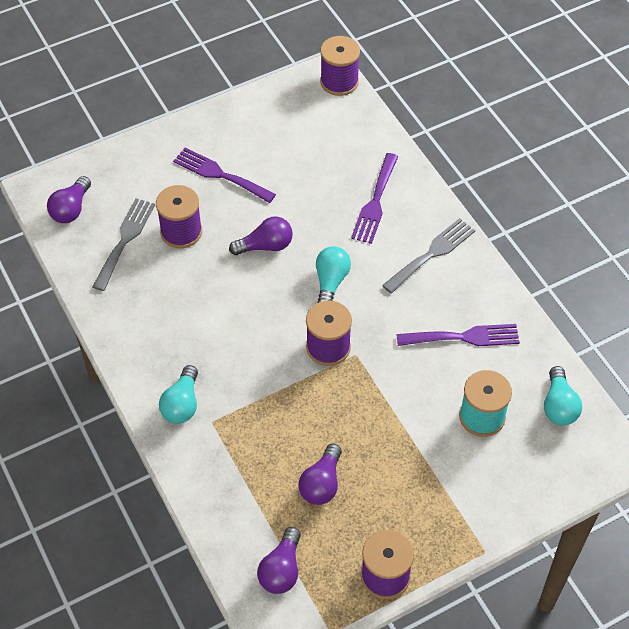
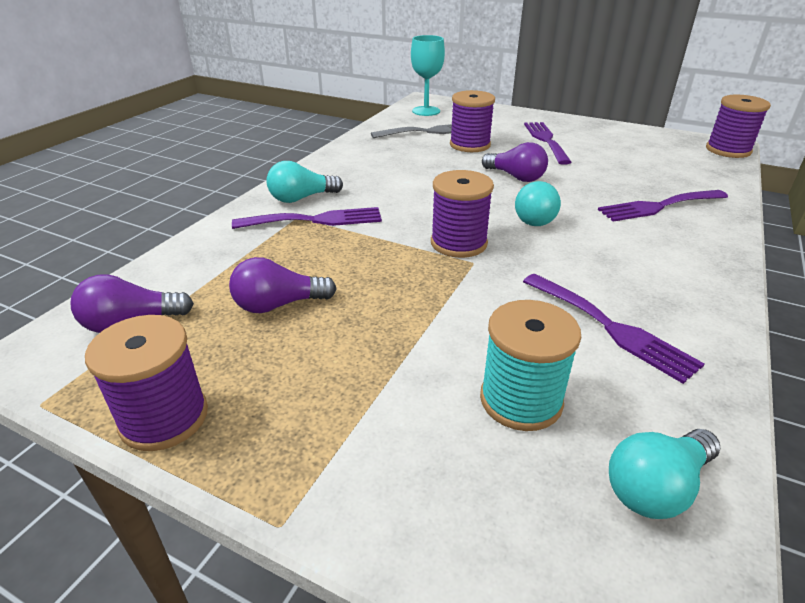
camera: 55 degrees right, 20 degrees down
purple light bulb [47,176,91,223] -> turquoise goblet [411,35,445,116]
turquoise light bulb [316,246,351,303] -> turquoise light bulb turned 120 degrees clockwise [515,181,561,226]
grey fork [382,218,475,294] -> none
none -> purple fork [232,207,382,229]

